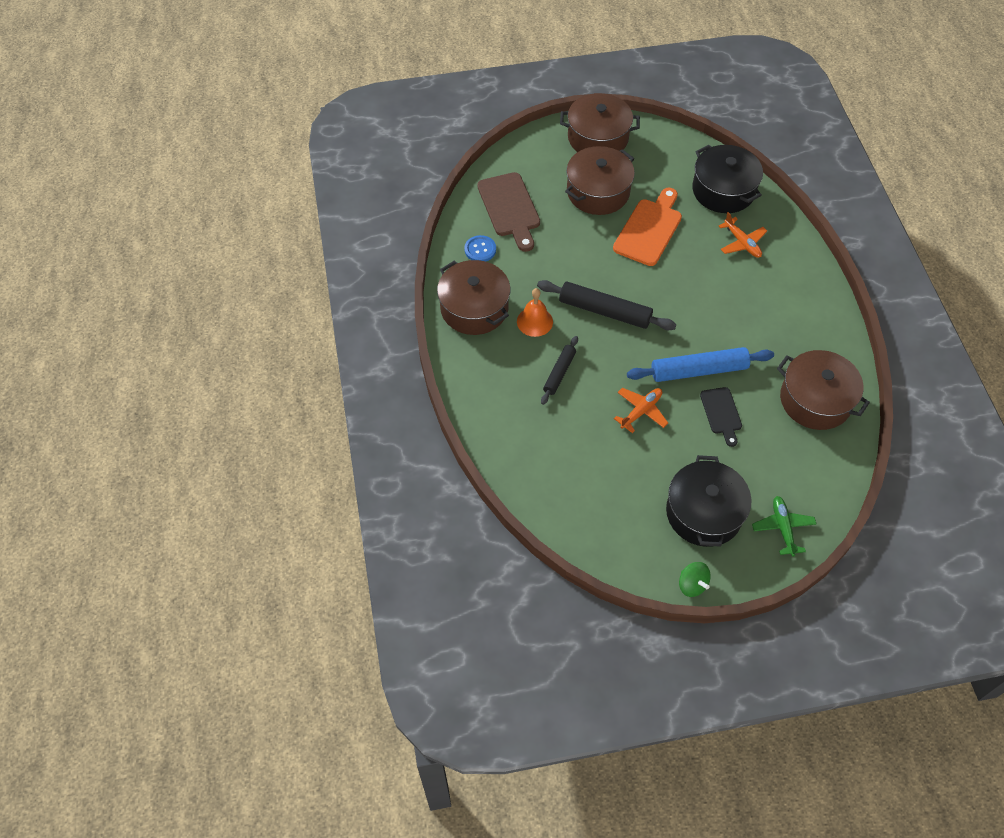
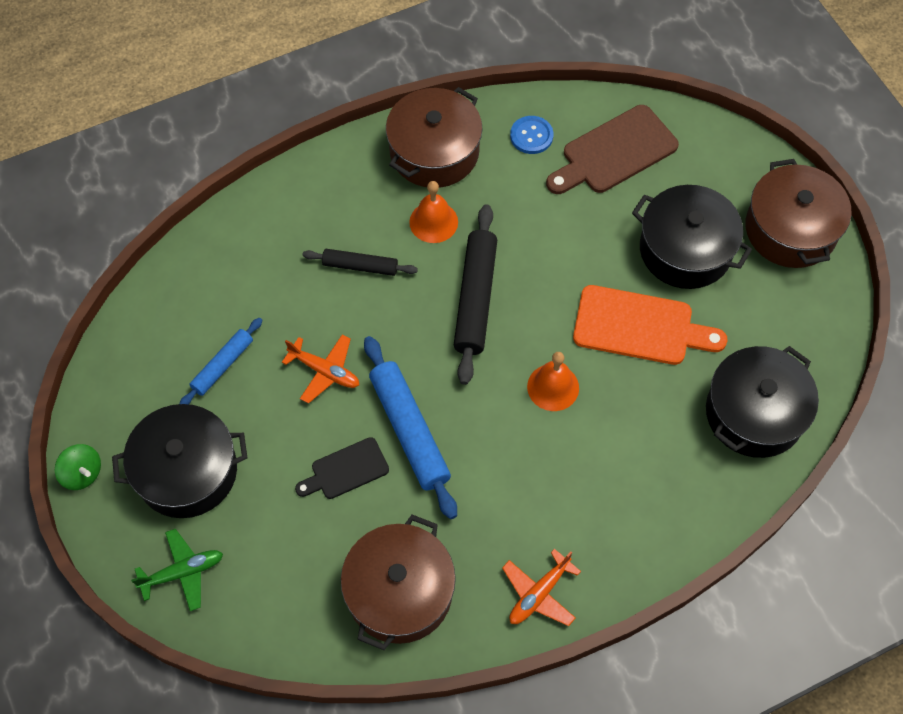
camera: 75 degrees right, 5 degrees up
brown pot [565,146,635,215] -> black pot [632,185,752,289]
green spinning top [679,562,711,597] -> green spinning top turned 90 degrees counterclockwise [55,444,101,490]
orange plane [719,212,767,258] -> orange plane moved to [502,549,581,626]
none -> blue rolling pin [180,318,263,404]
none -> orange bell [527,352,579,411]

